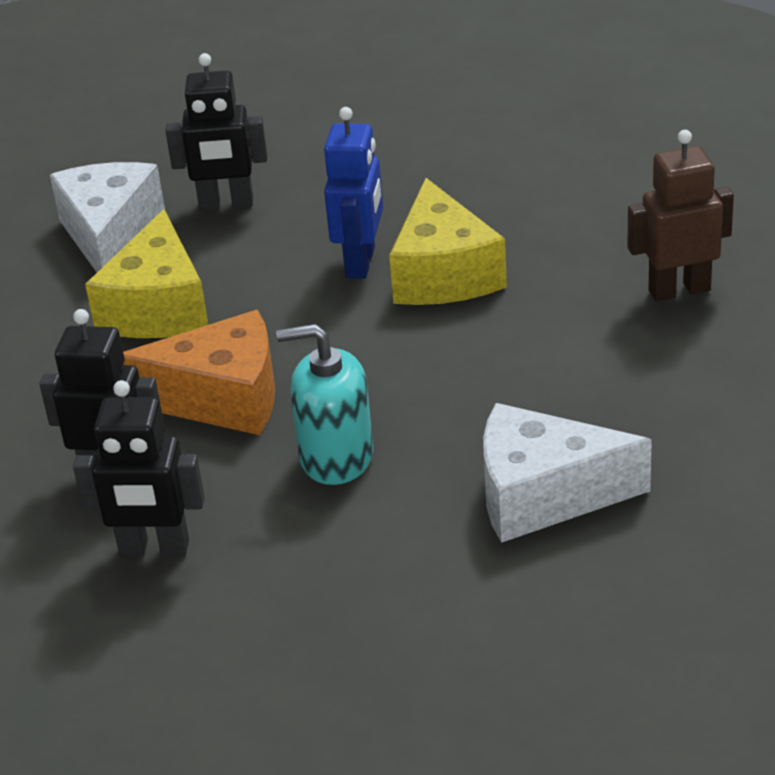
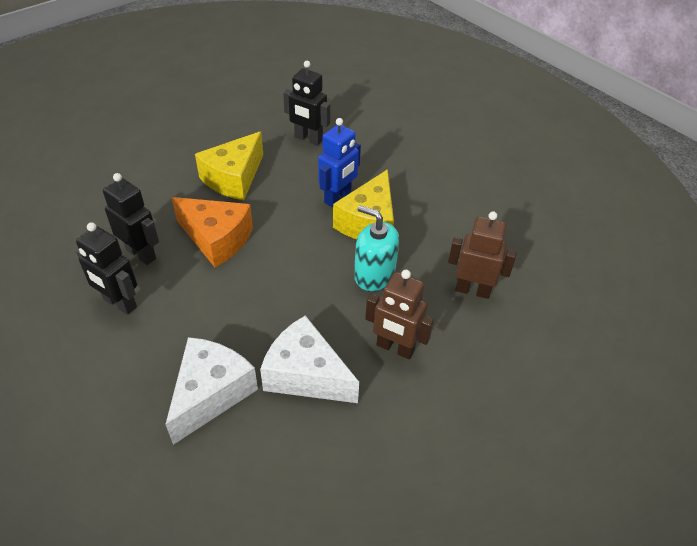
camera: 25 degrees right, 10 degrees up
white cheese [50,162,165,272] -> white cheese moved to [165,337,258,445]
turquoise soap dispenser [276,324,373,485] -> turquoise soap dispenser moved to [354,205,399,291]
none -> brown robot [365,270,434,359]

